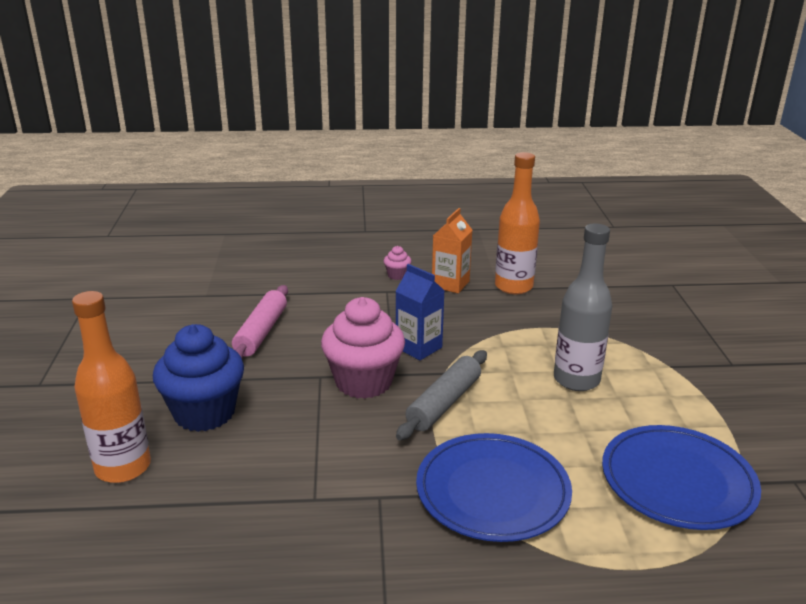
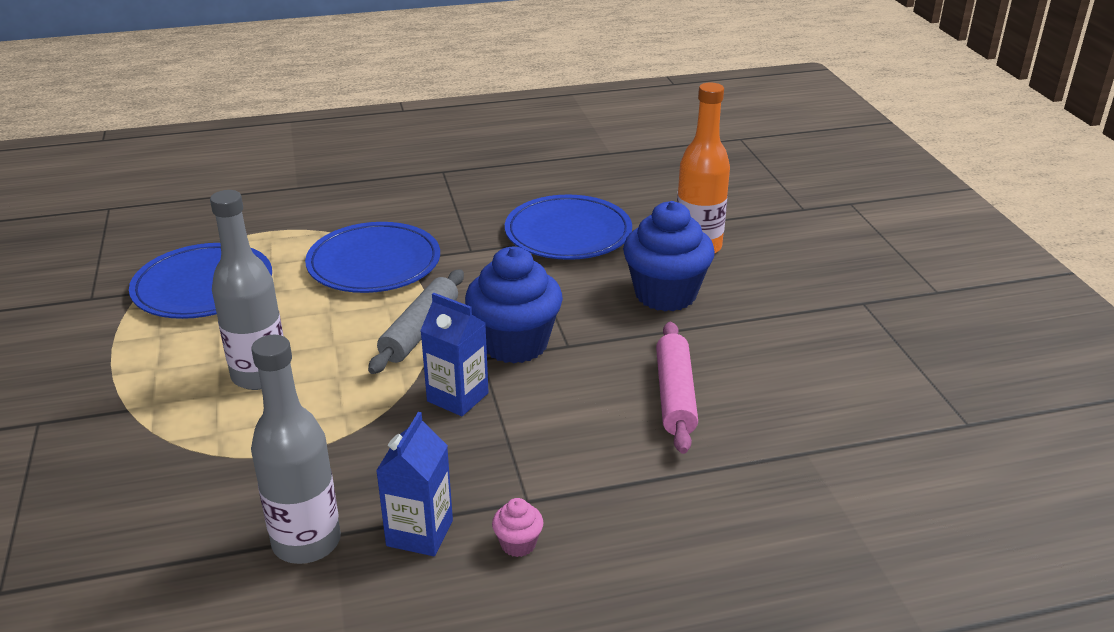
camera: 170 degrees right, 5 degrees up
pink cupcake [321,297,405,399] -> blue cupcake [465,247,563,364]
orange carton [432,208,472,293] -> blue carton [376,412,453,556]
orange bottle [495,152,540,294] -> grey bottle [251,335,341,564]
none -> blue plate [505,195,632,260]

